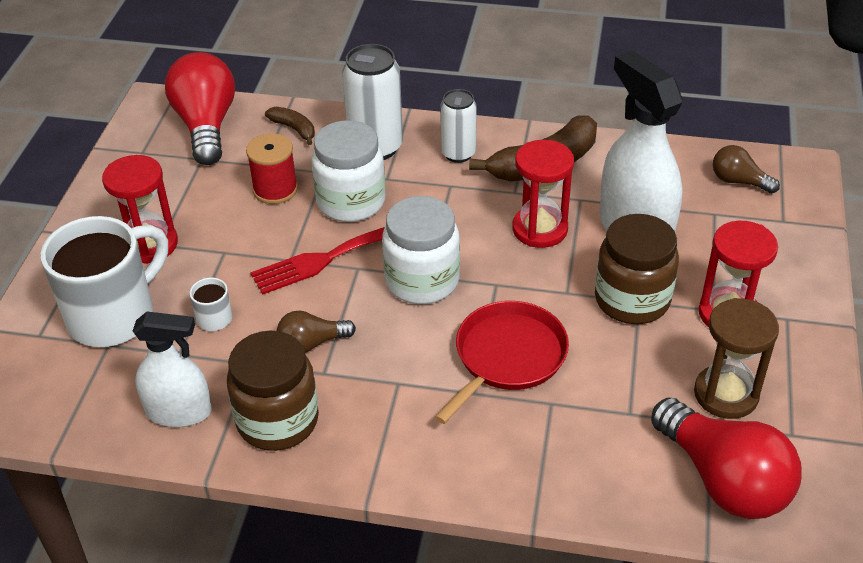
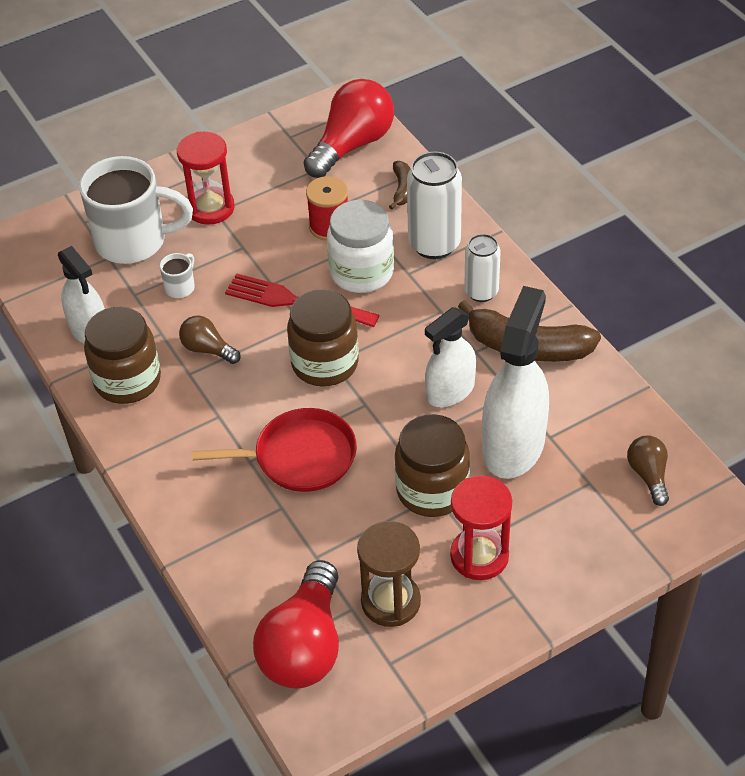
camera: 50 degrees right, 5 degrees up
white jar [382,196,460,304] -> brown jar [287,289,359,387]
red hourglass [512,140,574,248] -> white spray bottle [425,307,476,407]

